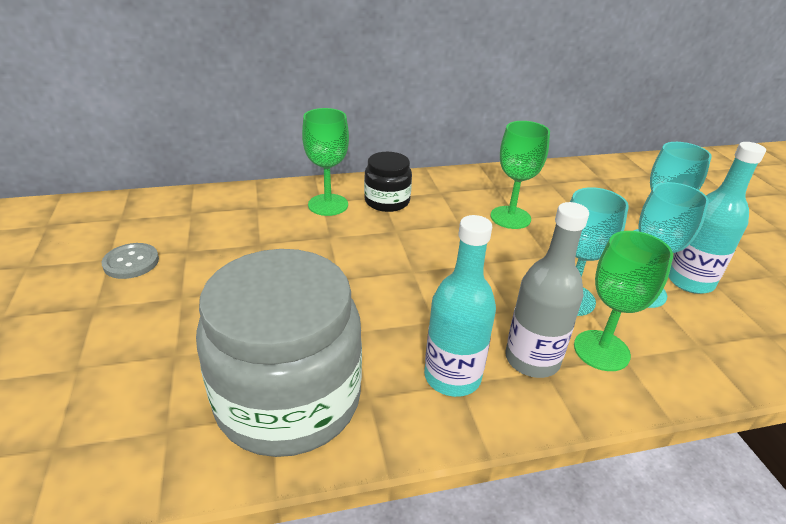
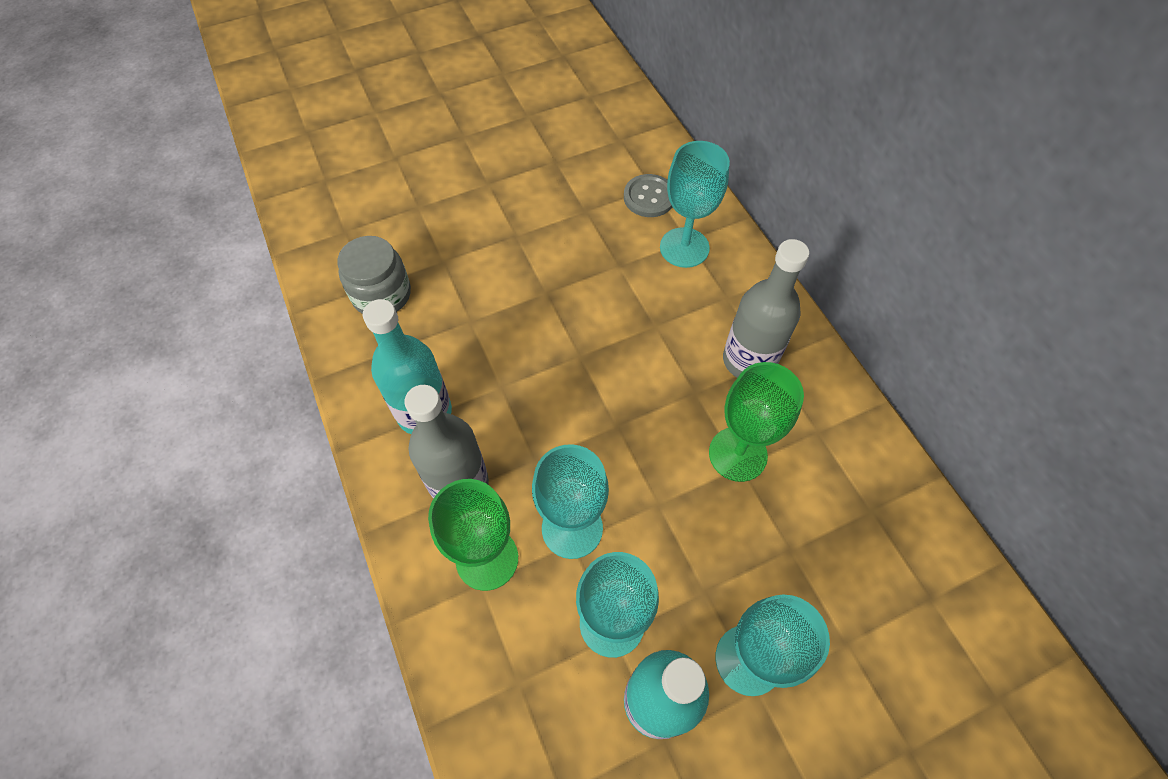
camera: 80 degrees right, 25 degrees up
grey button [102,243,159,279] -> grey button moved to [624,174,672,217]
grey jar [196,249,362,457] -> grey jar [337,236,411,314], size x0.50
green goblet [302,108,349,216] -> turquoise goblet [660,141,730,268]
black jar [364,152,412,212] -> none
none -> grey bottle [723,239,809,378]

